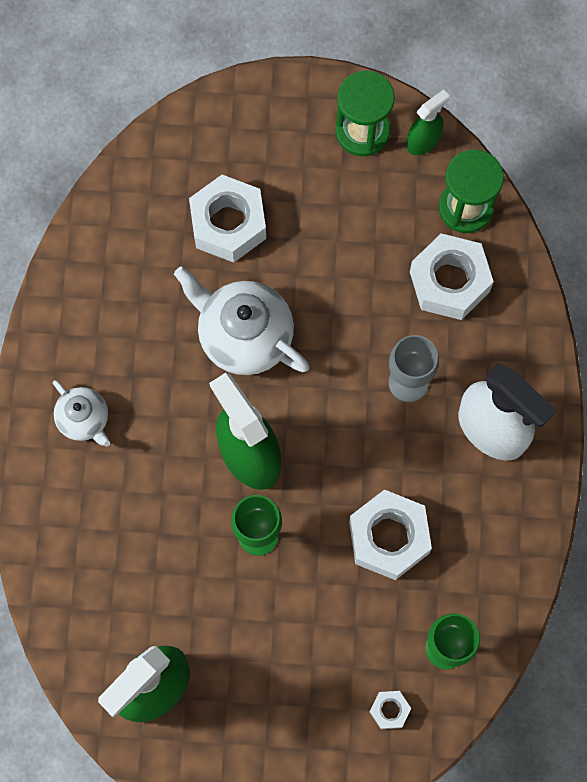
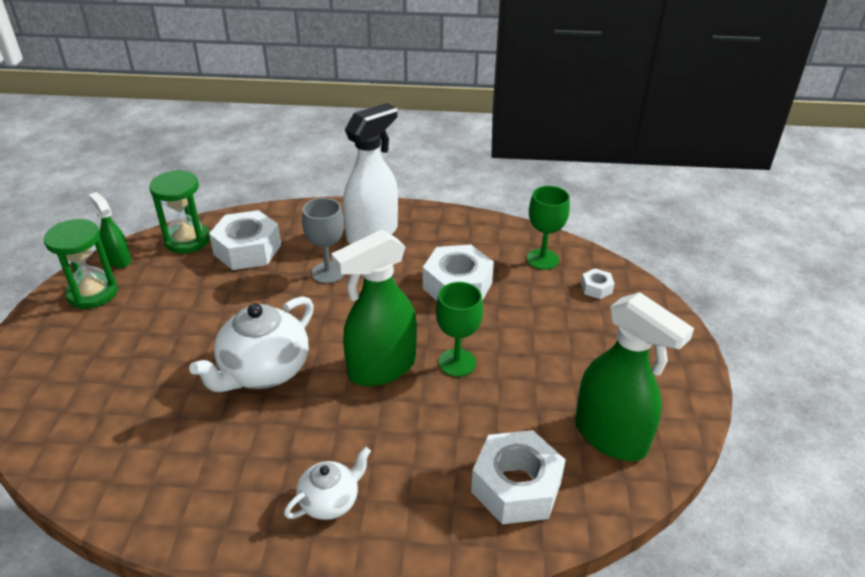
camera: 90 degrees left, 35 degrees down
white nut [189,175,266,263] -> white nut moved to [471,430,566,524]

